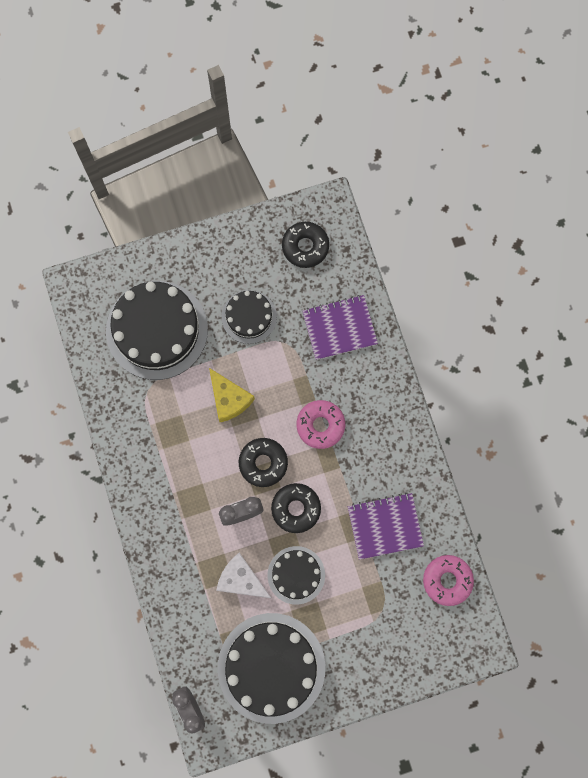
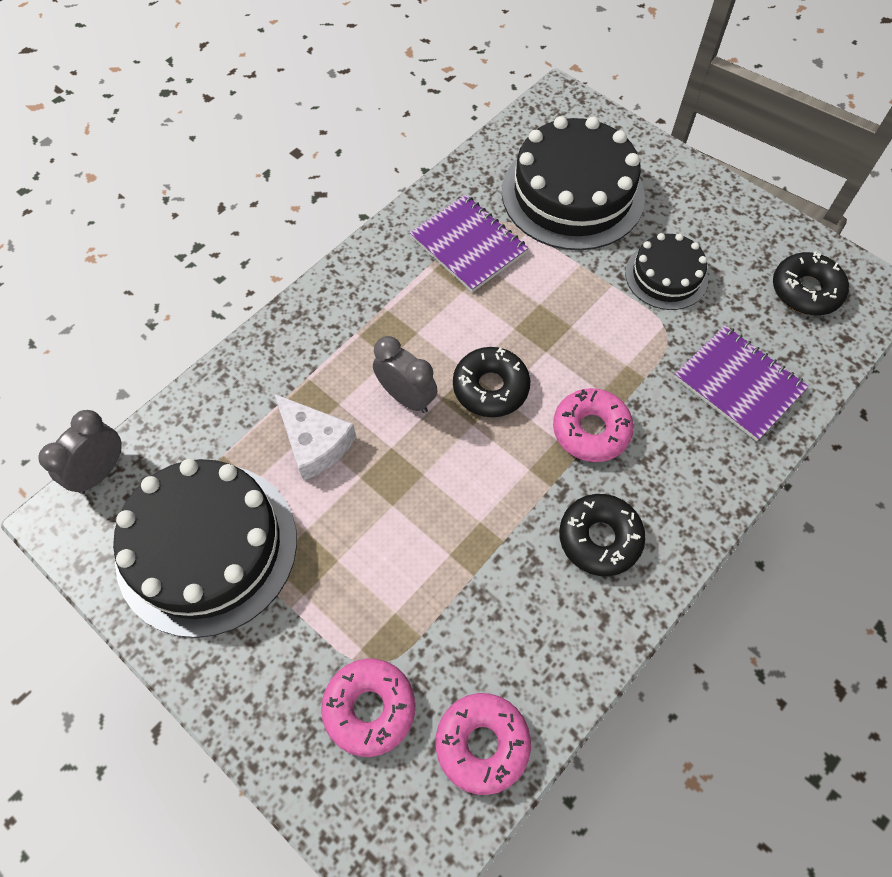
camera: 60 degrees right, 15 degrees down
yellow cheese [209,368,255,422] -> none
white cheese [216,553,271,598] -> white cheese turned 135 degrees clockwise [275,394,356,481]
black cake [268,546,325,605] -> none
black donut [271,483,321,533] -> black donut moved to [559,494,646,576]
purple notebook [348,493,424,560] -> purple notebook moved to [410,194,529,292]
none -> pink donut [321,658,416,757]

